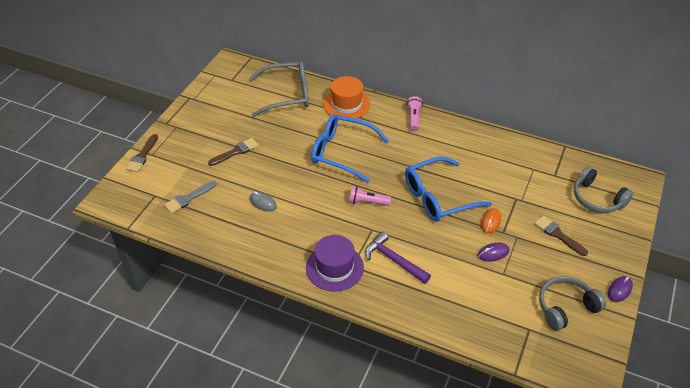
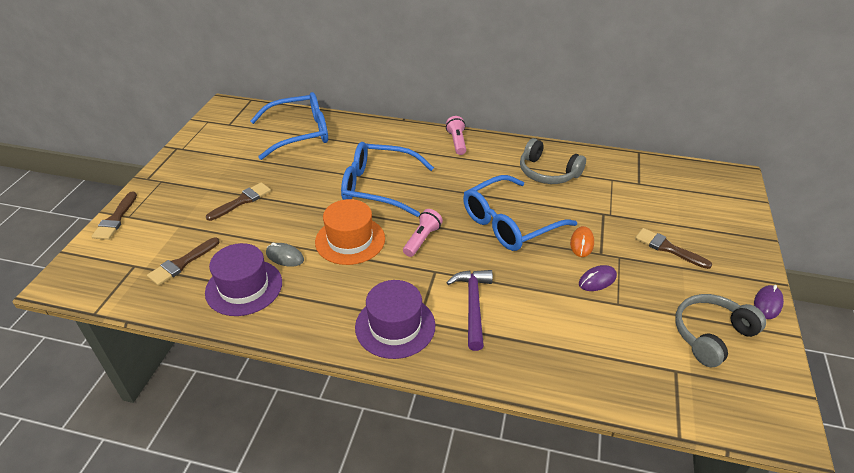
camera: 10 degrees left, 5 degrees down
grey brush [164,181,217,214] -> brown brush [147,237,219,286]
grey glasses [249,61,309,117] -> blue glasses [250,92,328,160]
orange hat [323,76,370,119] -> orange hat moved to [315,199,385,265]
pink flashlight [349,186,391,206] -> pink flashlight turned 120 degrees clockwise [403,209,443,257]
purple hammer [365,232,431,284] -> purple hammer turned 60 degrees clockwise [446,270,493,351]
grey headphones [574,166,633,213] -> grey headphones moved to [520,138,586,184]
none -> purple hat [205,243,282,316]

